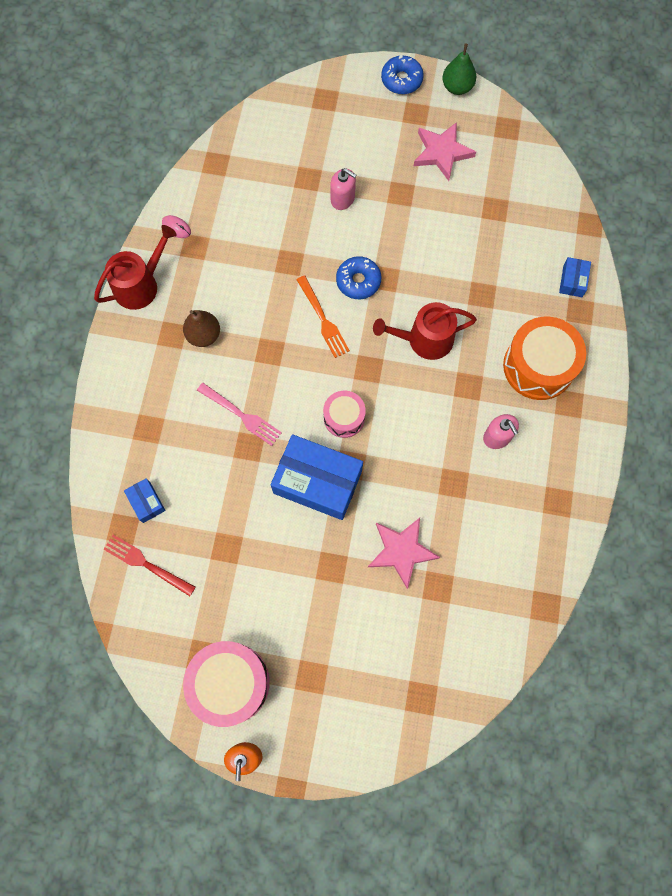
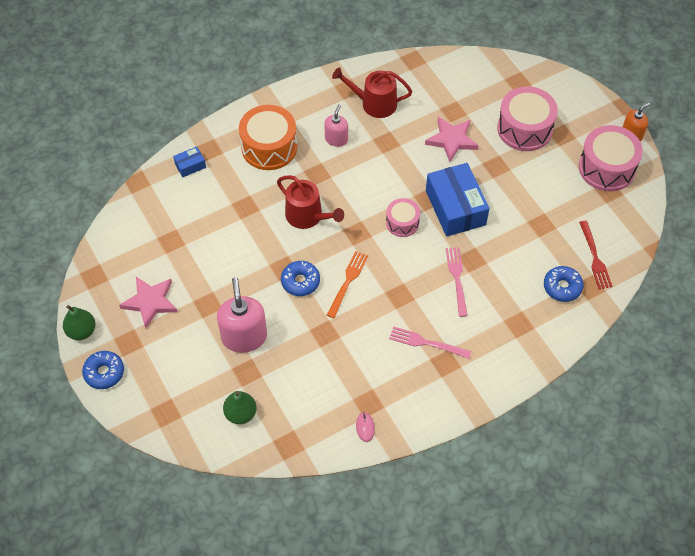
camera: 130 degrees left, 15 degrees down
red watering can [94,225,177,310] -> red watering can moved to [332,67,412,118]
blue box [124,478,165,523] -> blue donut [544,266,583,302]
brown pear [183,310,220,347] -> pink fork [389,326,472,359]
pink soap dispenser [330,168,356,210] -> pink soap dispenser [217,277,267,353], size x1.75
none -> green pear [223,391,257,424]
none -> pink drum [497,86,558,151]

